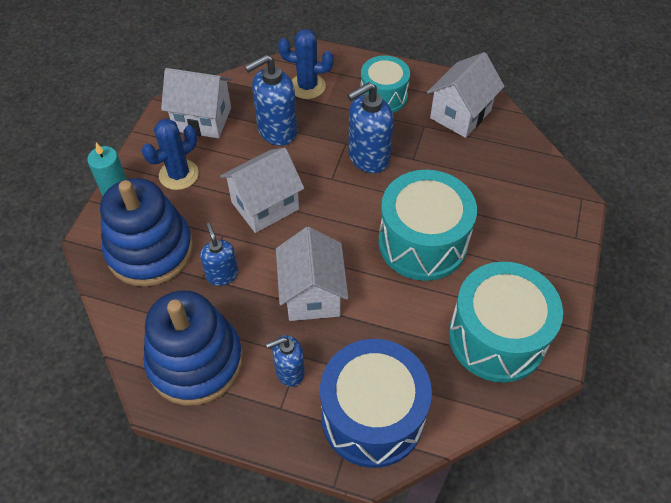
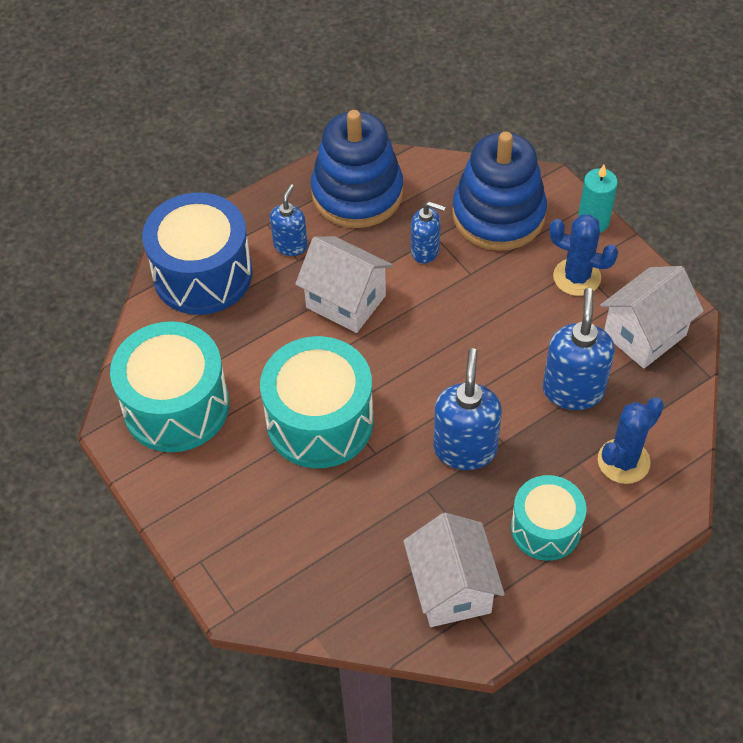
camera: 130 degrees right, 0 degrees up
blue cactus [142,119,199,190] -> blue cactus turned 60 degrees counterclockwise [549,214,618,296]
white house [220,148,304,233] -> none

